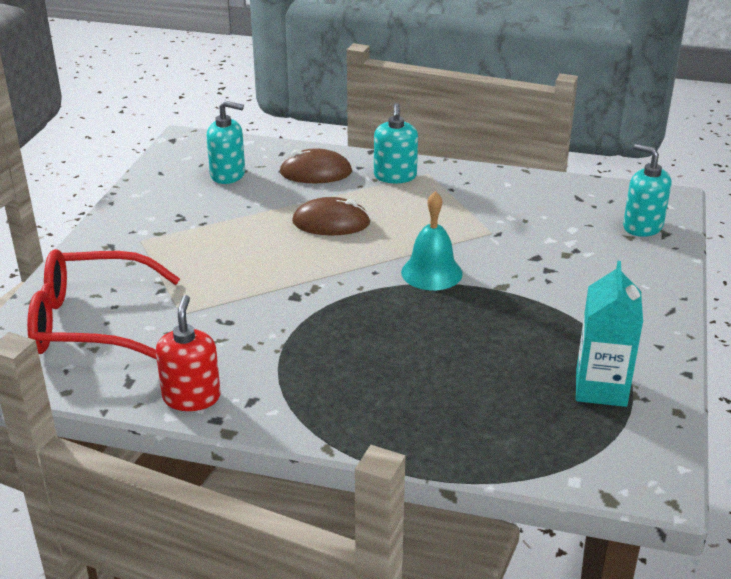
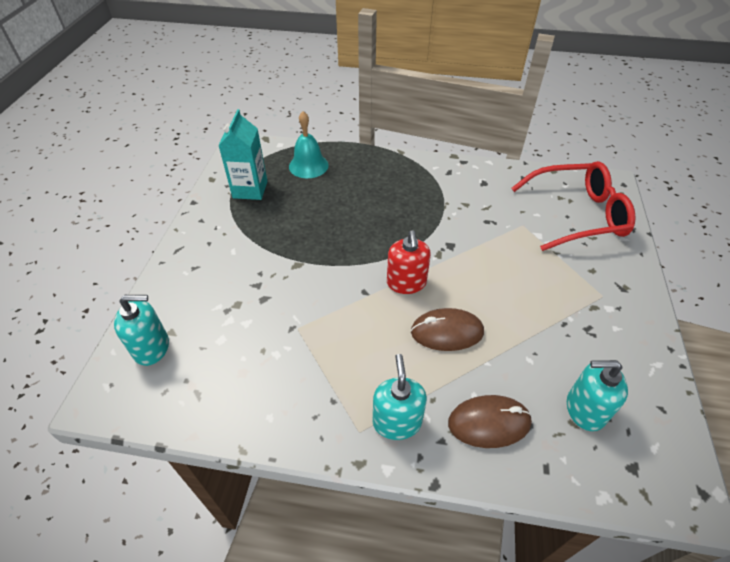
camera: 175 degrees right, 15 degrees up
red soap dispenser [156,295,221,411] -> red soap dispenser moved to [387,230,431,294]
turquoise bell [401,191,463,290] -> turquoise bell moved to [289,111,329,178]
turquoise soap dispenser [623,144,671,237] -> turquoise soap dispenser turned 45 degrees counterclockwise [114,295,169,366]

